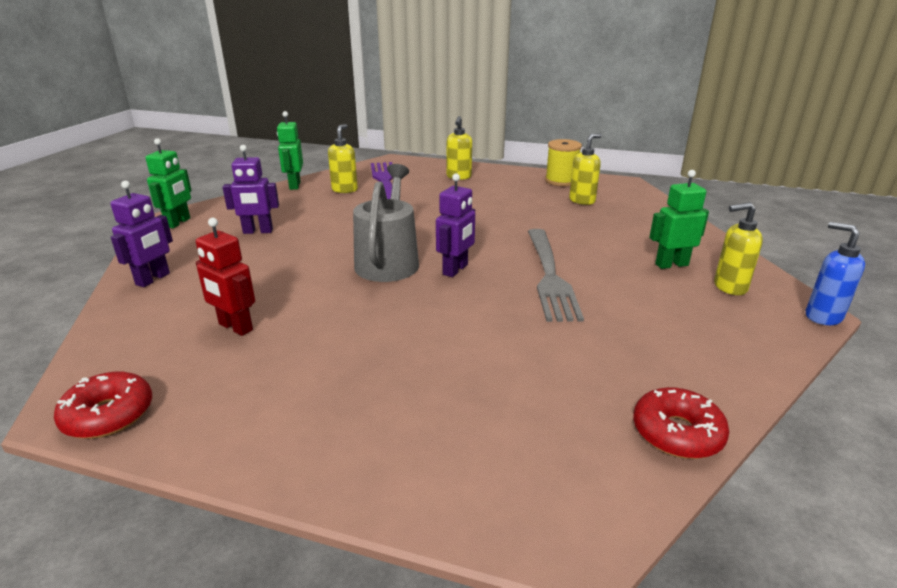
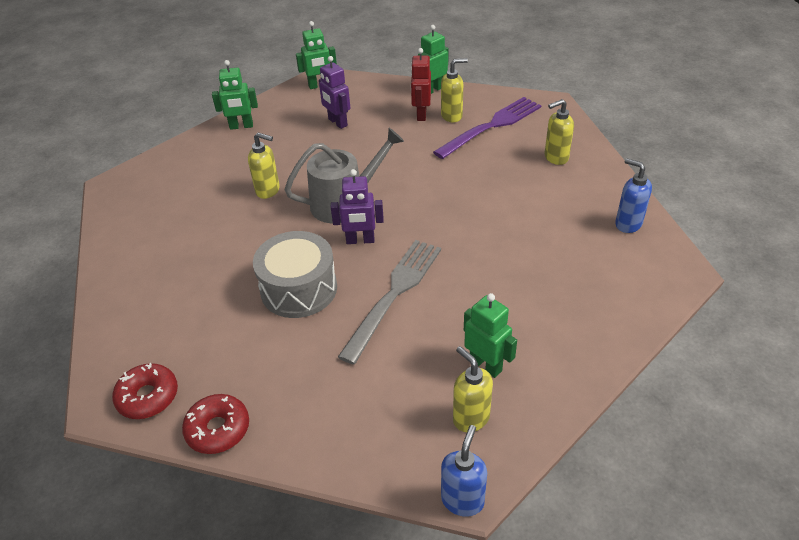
camera: 60 degrees right, 15 degrees up
red donut [54,372,152,439] -> red donut moved to [112,363,178,419]
purple robot [110,181,173,287] -> green robot [212,60,258,130]
red robot [196,218,255,336] -> red robot moved to [411,48,431,121]
grey fork [528,229,584,322] -> grey fork turned 150 degrees clockwise [338,240,441,365]
yellow spool [545,139,582,186] -> blue soap dispenser [615,158,652,233]
yellow soap dispenser [569,134,602,205] -> yellow soap dispenser moved to [248,133,280,199]
none -> grey drum [253,231,337,318]

